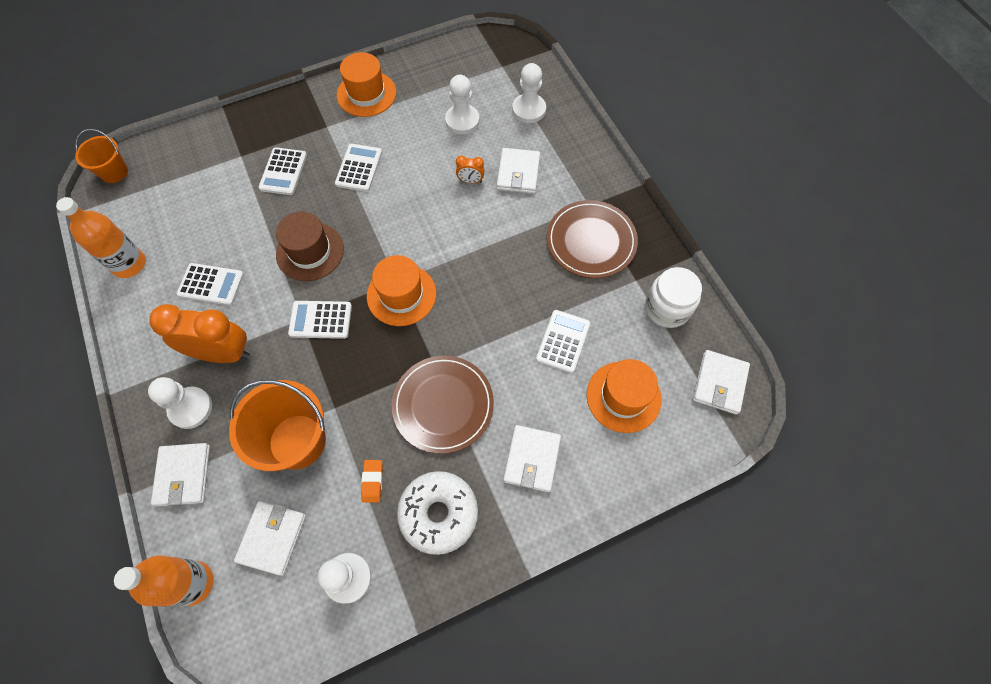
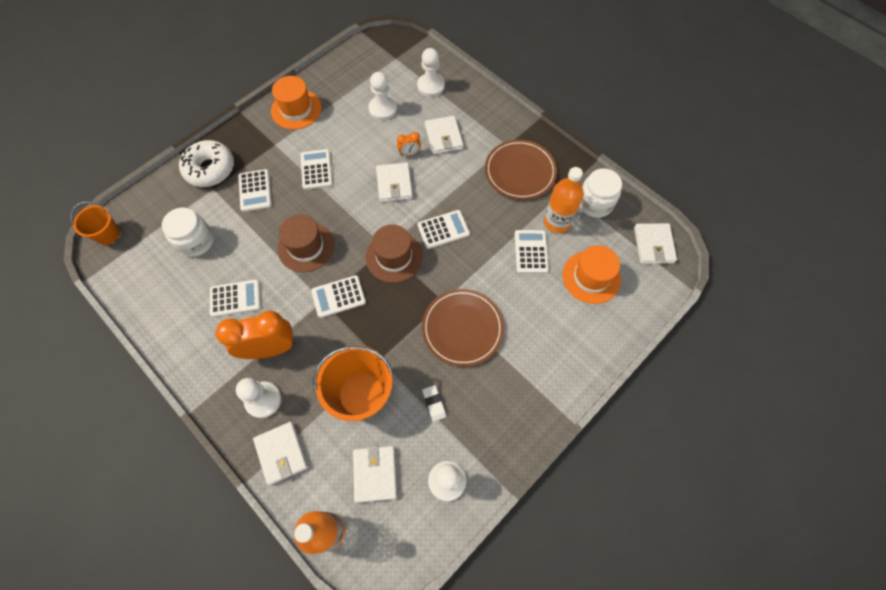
camera: 20 degrees left, 0 degrees up
orange bottle [56,197,146,278] -> orange bottle moved to [544,167,584,233]
orange eraser [361,460,383,503] -> white eraser [422,385,446,422]
orange hat [367,255,436,326] -> brown hat [366,225,423,283]
white donut [397,471,478,555] -> white donut moved to [179,140,234,187]
white wallet [503,425,561,492] -> white wallet moved to [376,162,413,202]
none -> white jar [162,208,214,257]
none -> white calculator [418,210,470,249]

